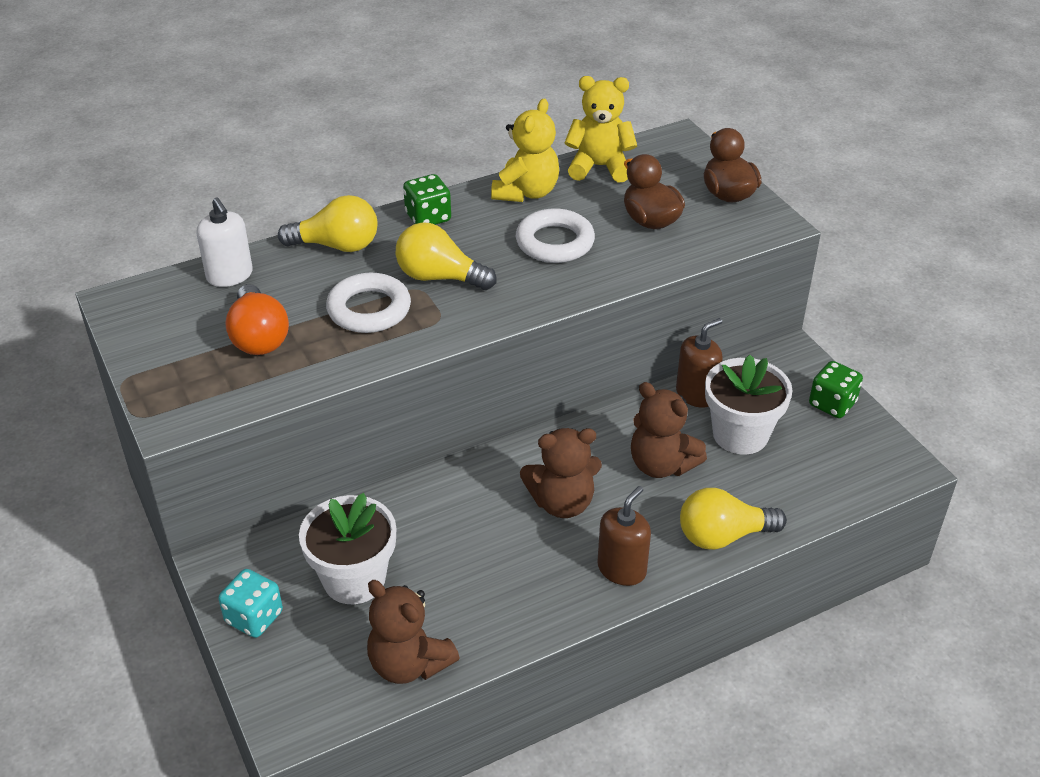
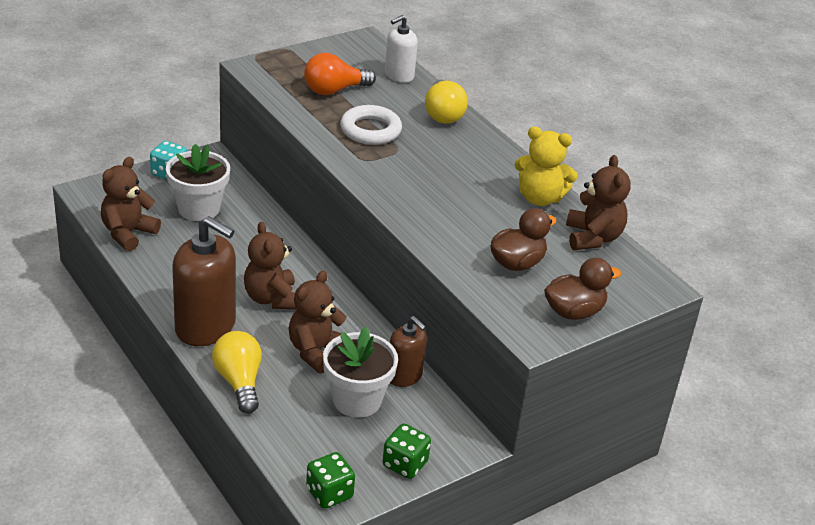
camera: 80 degrees right, 5 degrees down
yellow light bulb [396,222,496,290] -> none
green dice [403,174,451,225] -> green dice moved to [306,452,355,509]
white ring [516,208,595,263] -> none
yellow teddy bear [564,76,637,183] -> brown teddy bear [566,155,631,250]
brown soap dispenser [597,486,651,586] -> brown soap dispenser [172,216,236,346], size x1.76

